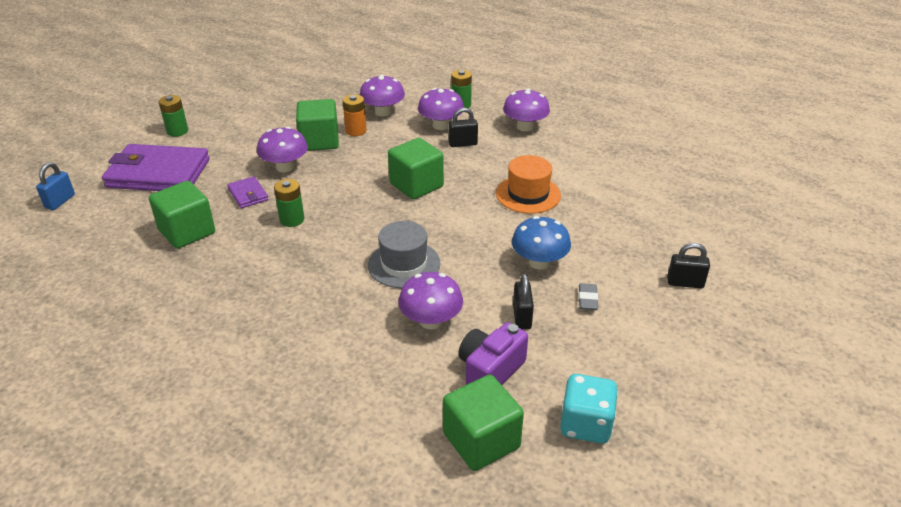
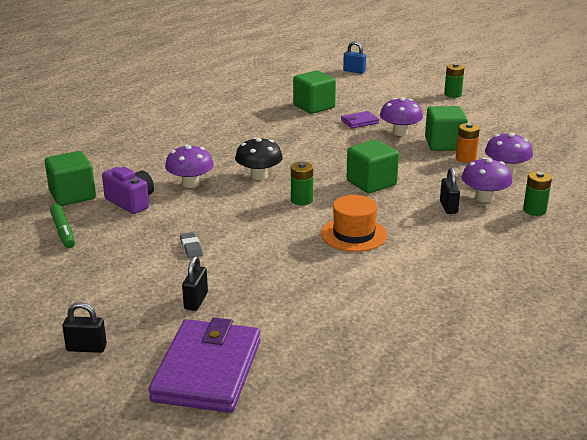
camera: 95 degrees right, 10 degrees down
purple wallet [102,144,210,191] -> purple wallet moved to [148,318,260,413]
green battery [274,179,304,227] -> green battery moved to [291,162,313,206]
grey hat [368,221,441,288] -> black mushroom [235,137,283,180]
purple mushroom [503,88,550,131] -> none
blue mushroom [512,216,571,270] -> none
black padlock [513,274,534,329] -> black padlock moved to [62,302,107,353]
turquoise dice [560,374,618,444] -> green marker [50,204,75,248]
grey eraser [579,283,598,310] -> grey eraser turned 60 degrees clockwise [180,232,203,258]

